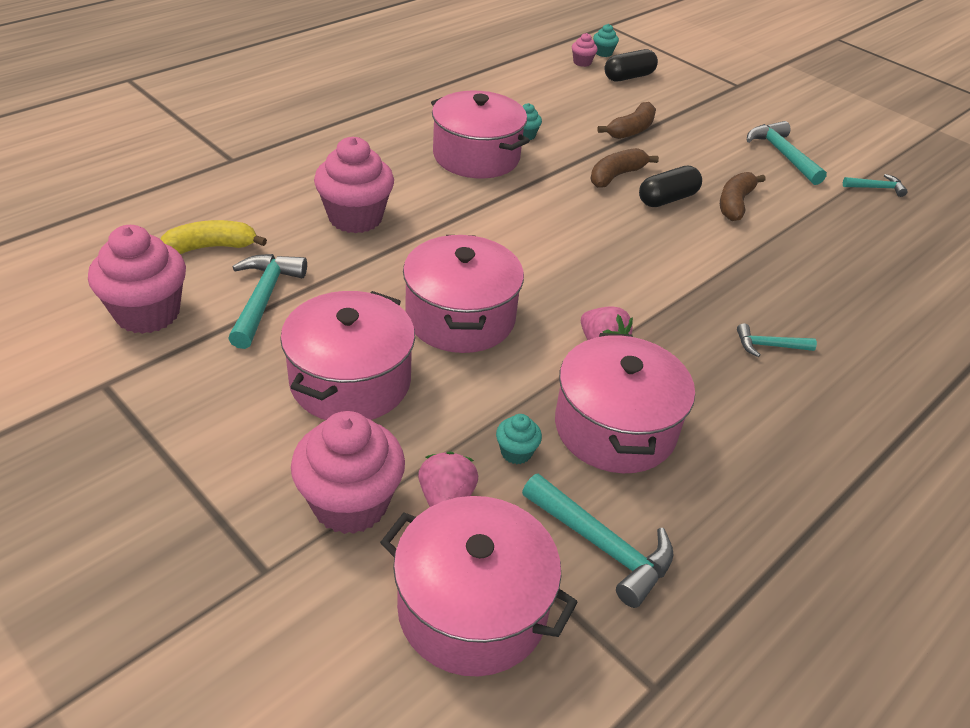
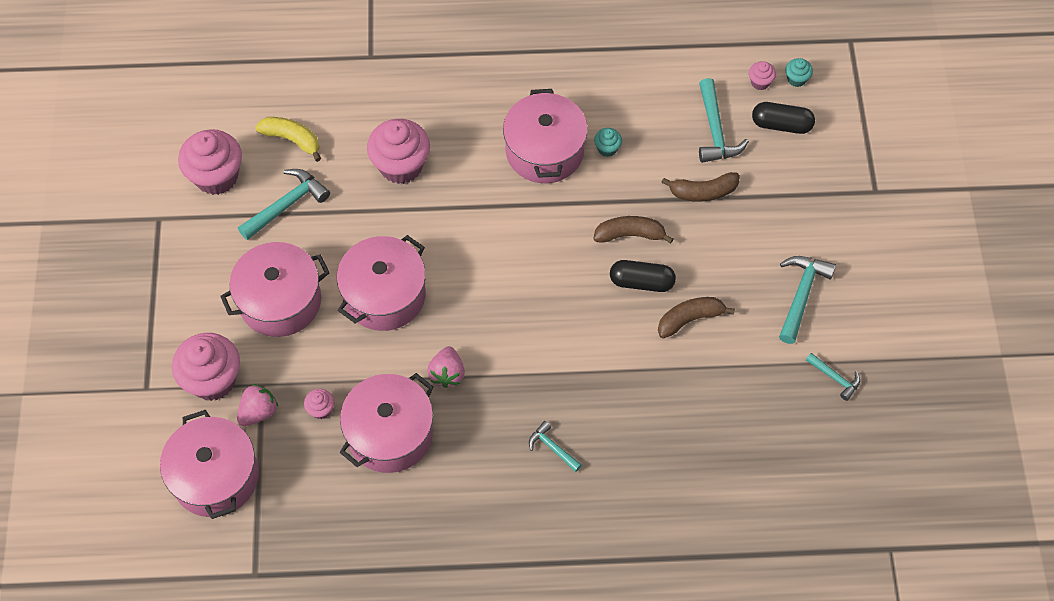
camera: 45 degrees right, 20 degrees up
turquoise cupcake [496,414,542,464] -> pink cupcake [304,389,334,419]
turquoise hammer [522,474,674,608] -> turquoise hammer moved to [699,78,749,163]

